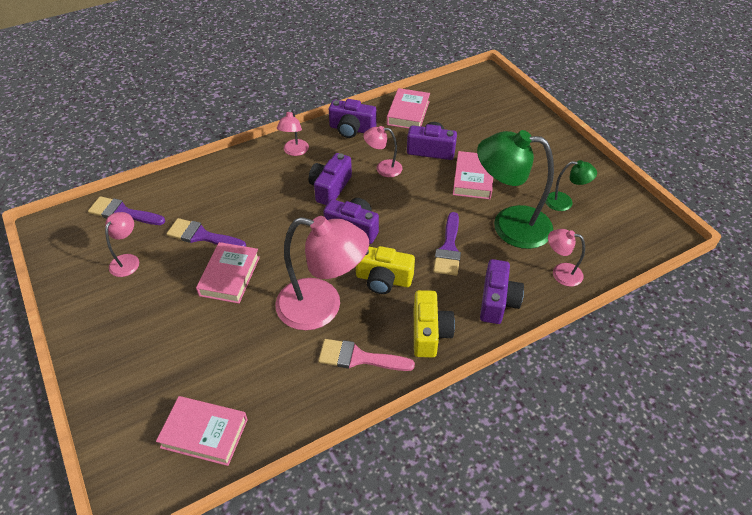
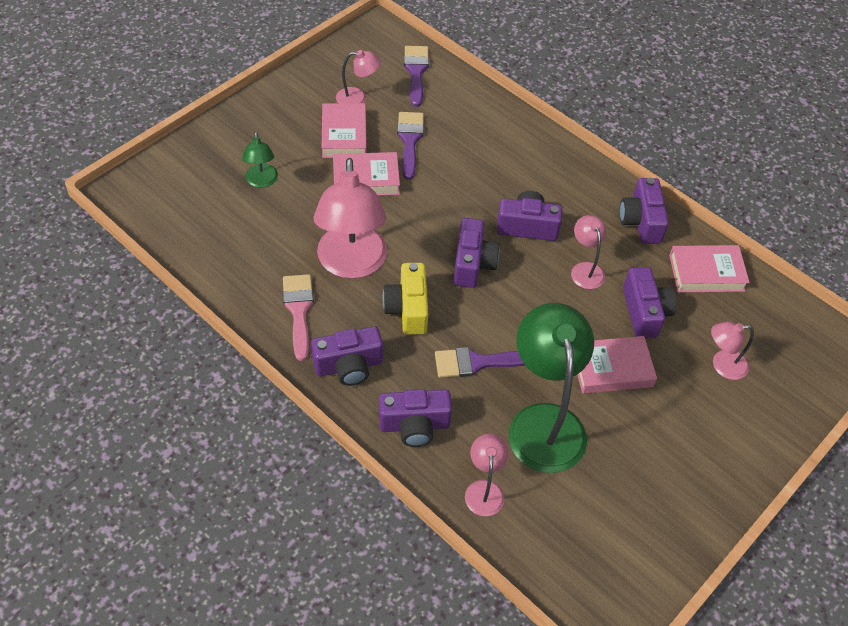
camera: 70 degrees right, 5 degrees up
pink book [156,396,248,466] -> pink book moved to [322,103,367,158]
pink lamp [277,108,309,156] -> pink lamp moved to [711,322,754,380]
yellow camera [414,290,455,358] -> purple camera [311,326,383,386]
green lamp [545,160,597,211] -> green lamp moved to [242,132,278,188]

